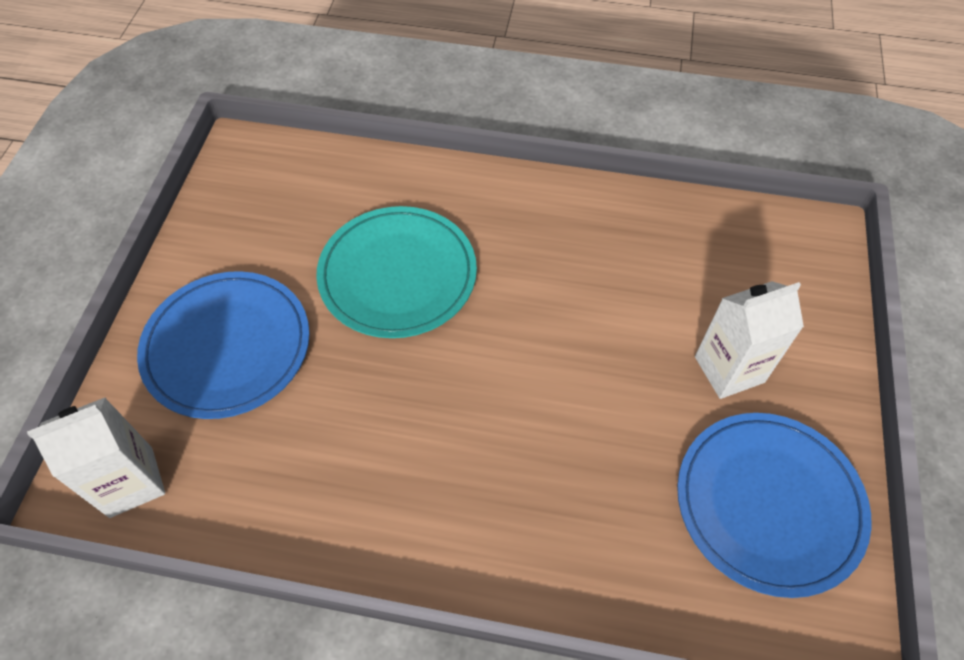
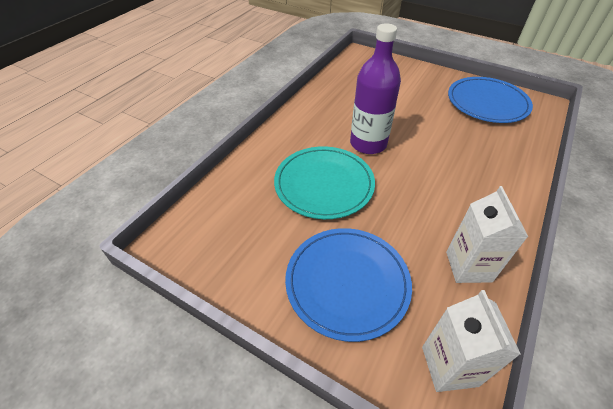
camera: 70 degrees left, 10 degrees down
white carton [695,281,804,399] -> white carton moved to [446,186,528,283]
none -> purple bottle [350,23,401,154]

